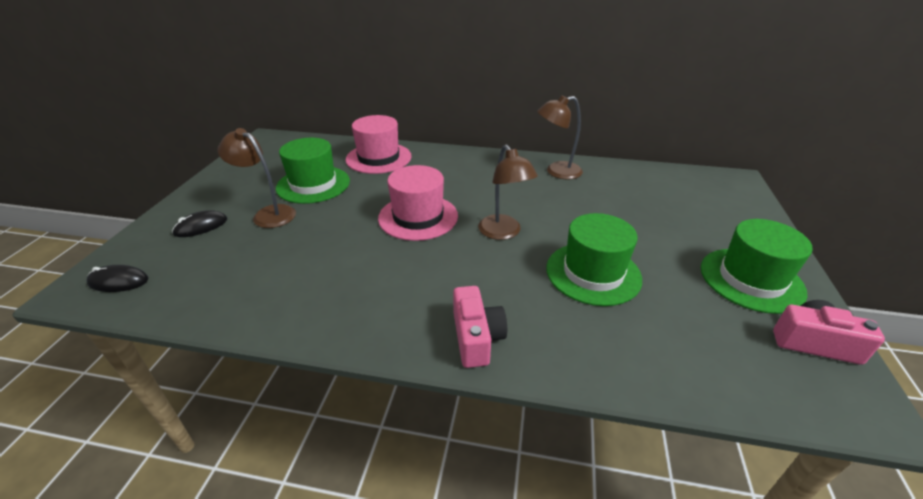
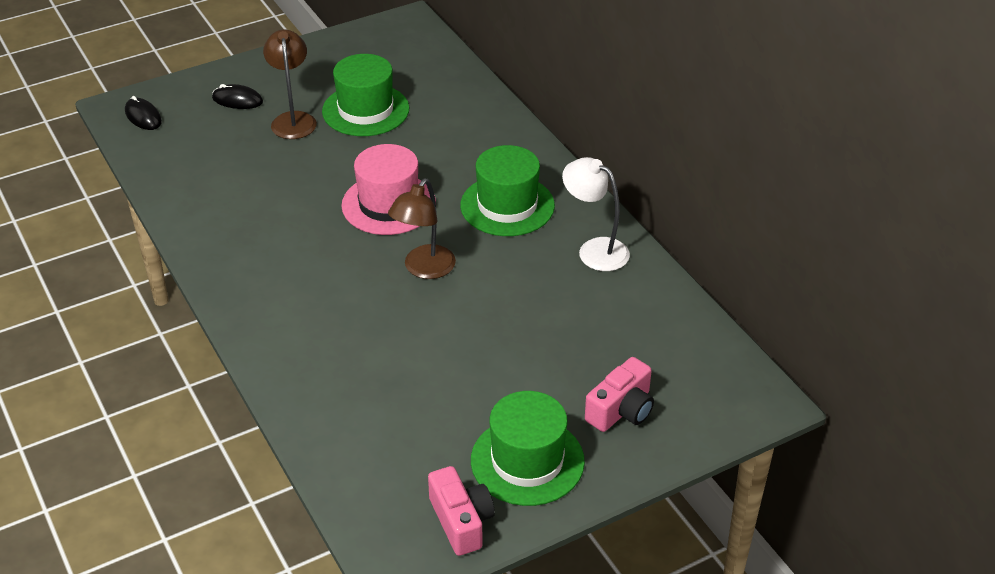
camera: 50 degrees right, 5 degrees up
pink hat [346,115,412,174] -> none
pink camera [453,286,507,368] -> pink camera moved to [585,357,654,432]
brown lamp [537,95,583,179] -> white lamp [562,157,630,271]
green hat [546,213,642,306] -> green hat moved to [460,145,555,236]

